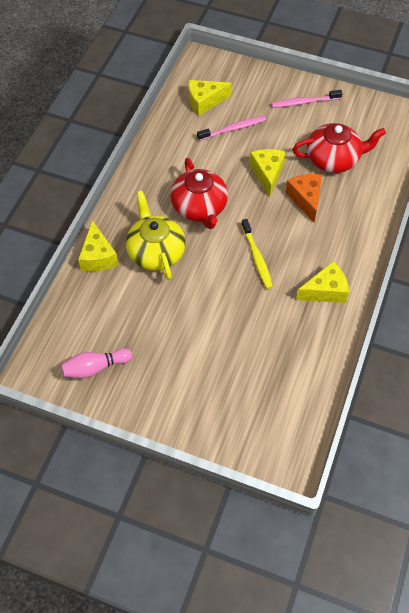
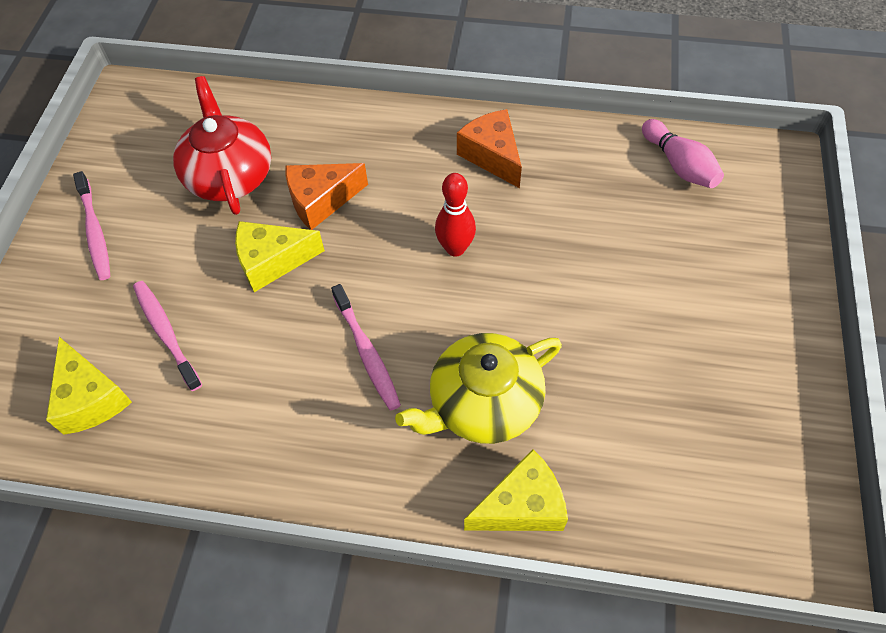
camera: 100 degrees left, 0 degrees up
pink bowling pin [61,348,133,379] -> pink bowling pin moved to [642,119,724,188]
red teapot [170,158,228,229] -> pink toothbrush [331,284,401,411]
yellow toothbrush [241,219,273,289] -> red bowling pin [435,173,476,257]
yellow cheese [296,261,349,303] -> orange cheese [457,109,522,188]

